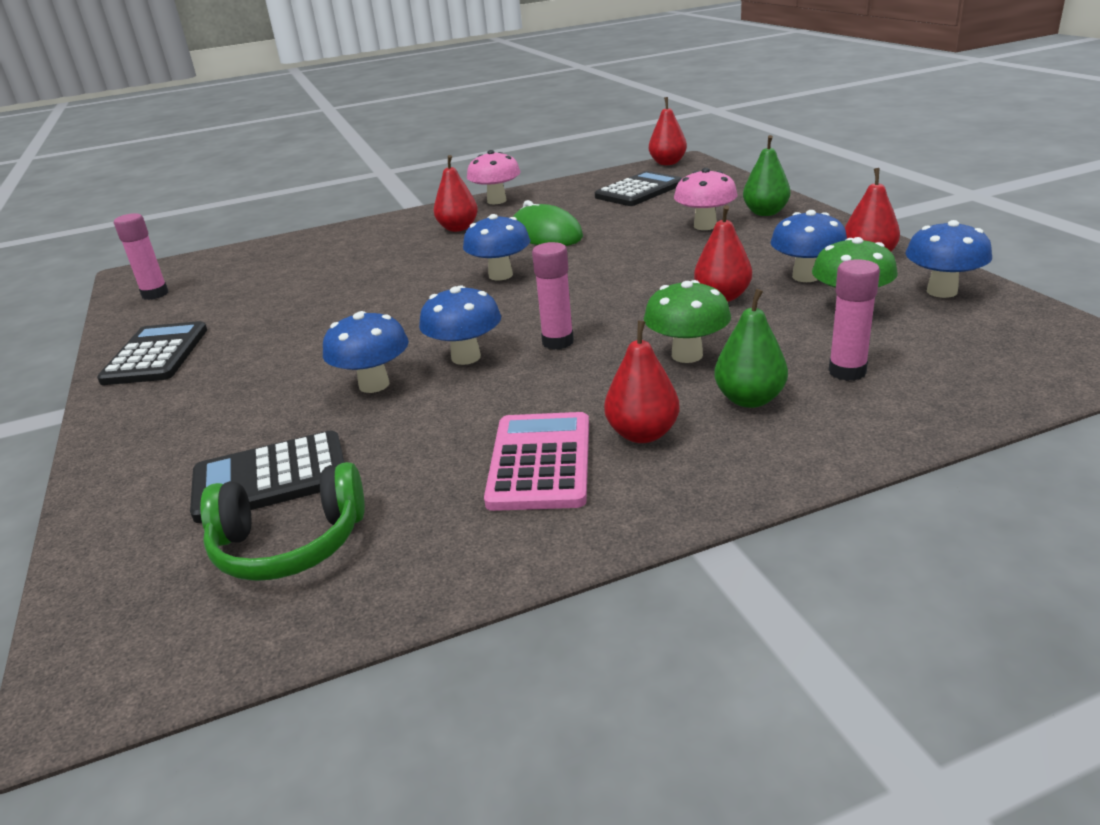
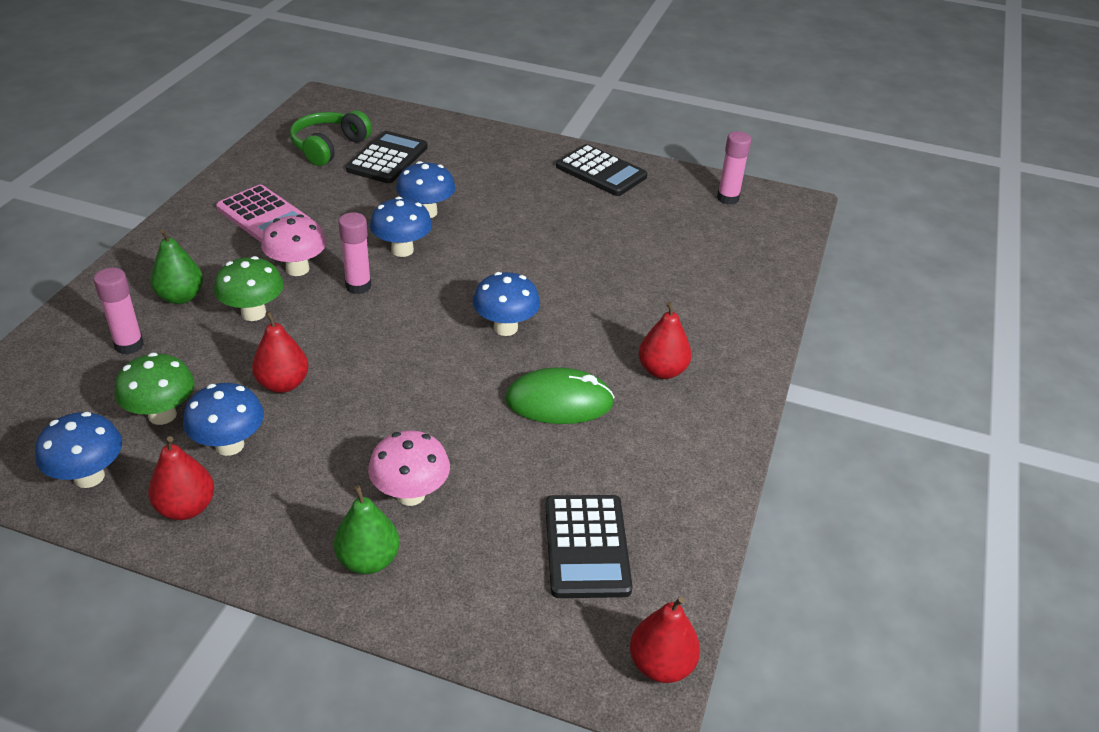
camera: 125 degrees right, 10 degrees up
pink mushroom [467,150,521,204] -> pink mushroom moved to [261,214,327,276]
red pear [604,321,680,443] -> none

